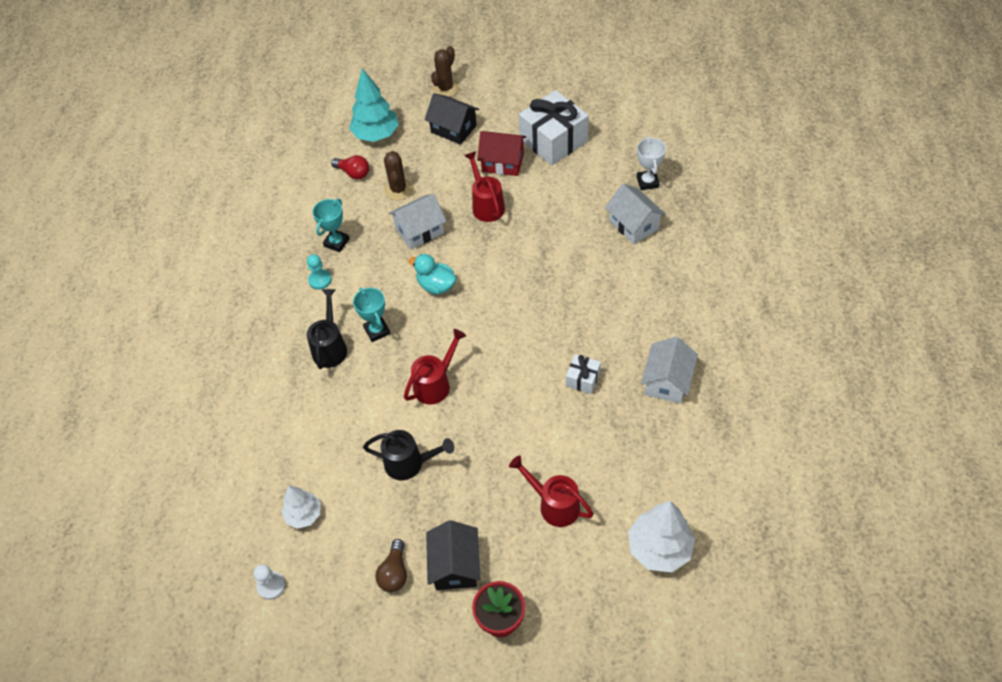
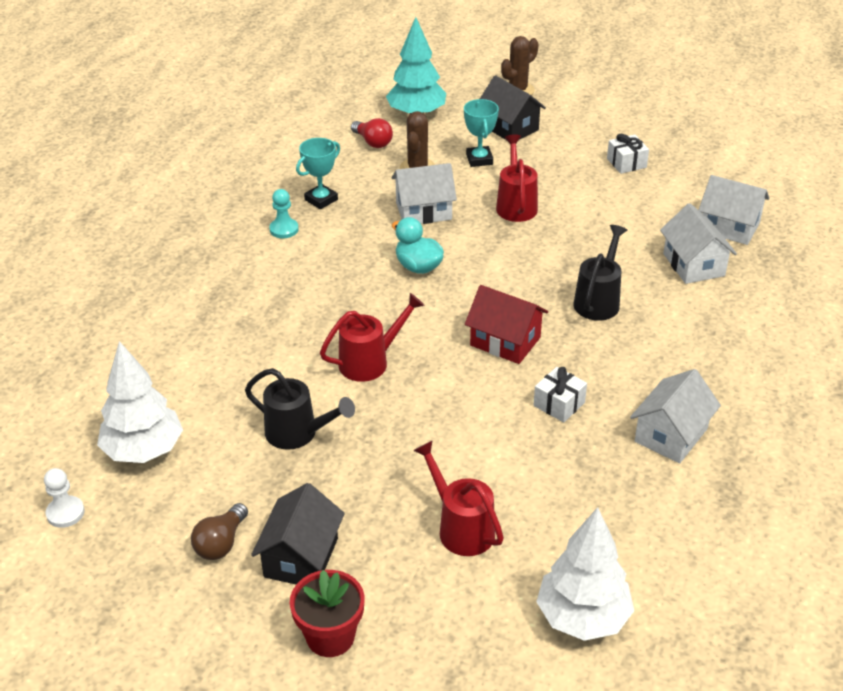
camera: 15 degrees right, 15 degrees down
white tree [281,485,321,529] -> white tree [97,341,183,463], size x1.61
black watering can [307,289,347,369] -> black watering can moved to [573,225,627,321]
turquoise trophy [353,288,390,342] -> turquoise trophy moved to [464,99,499,167]
red house [477,131,526,176] -> red house moved to [465,285,548,364]
white gift [519,90,589,165] -> white gift [607,134,649,174], size x0.47
white trophy [637,137,666,190] -> white house [699,175,769,245]

